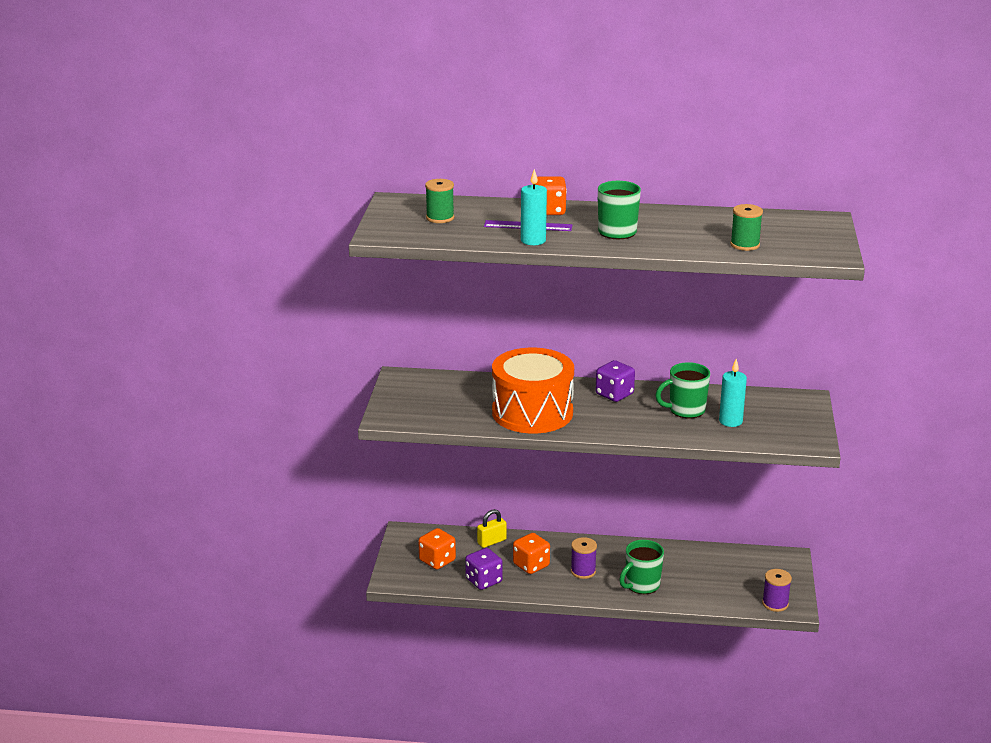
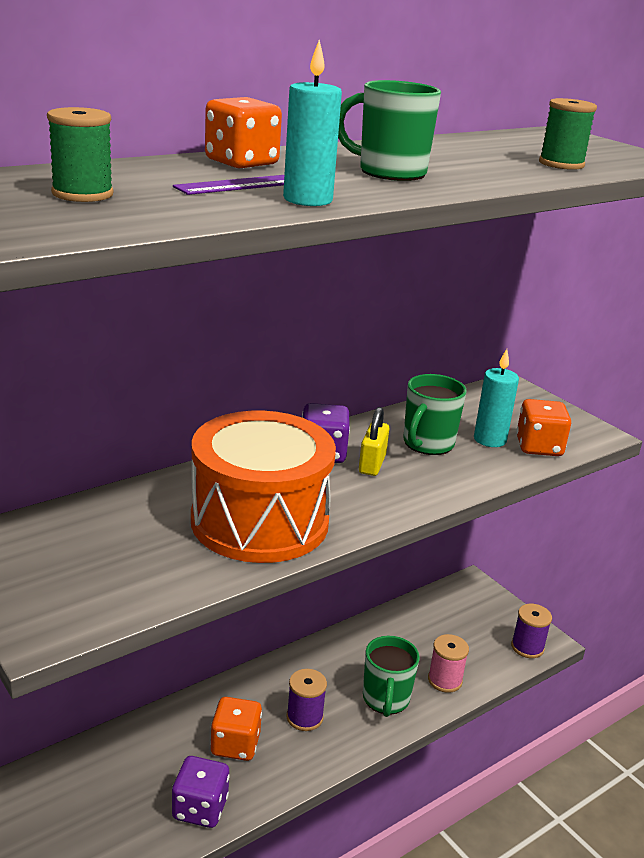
camera: 45 degrees left, 0 degrees up
orange dice [418,528,456,569] -> orange dice moved to [516,399,571,456]
yellow padlock [477,509,507,548] -> yellow padlock moved to [359,407,389,476]
none -> pink spool [428,634,469,693]

